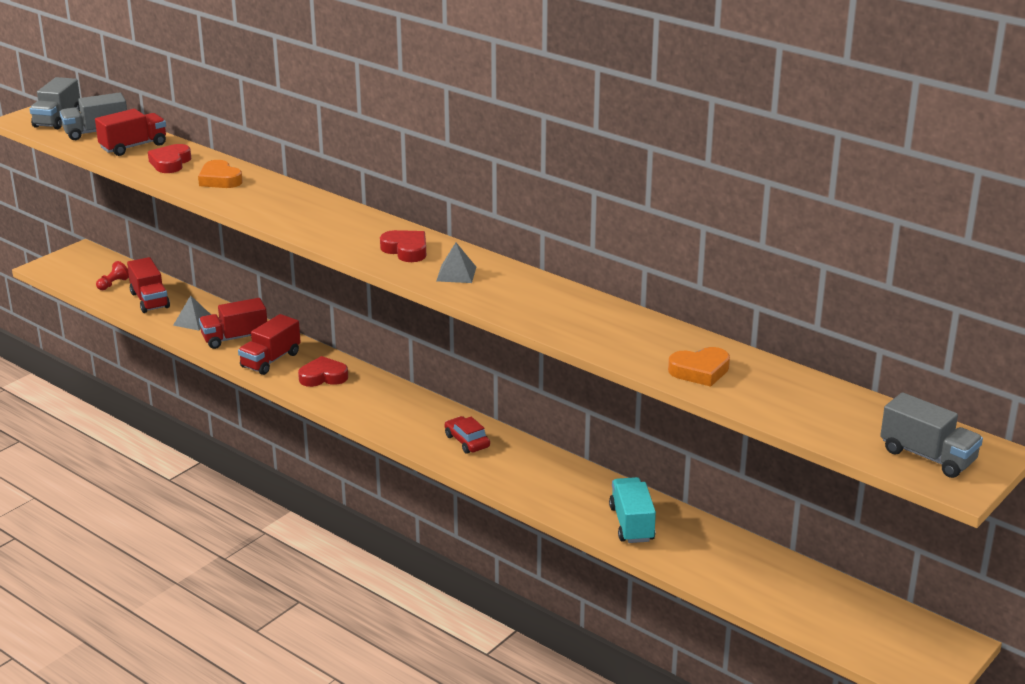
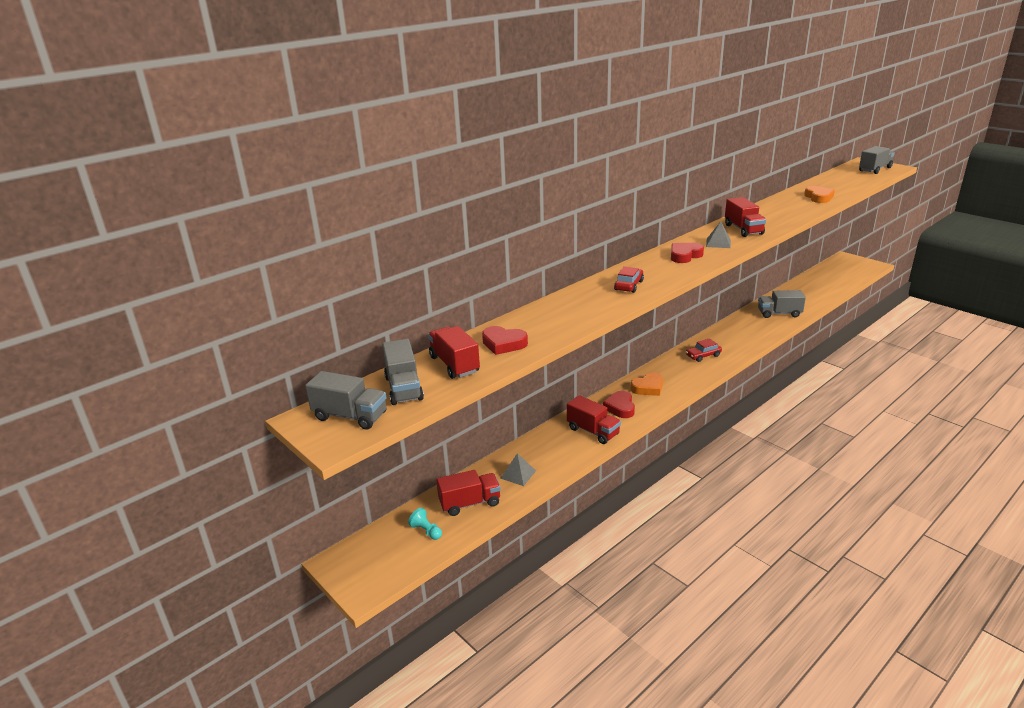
camera: 80 degrees left, 0 degrees up
red pawn [96,261,129,290] -> turquoise pawn [408,508,442,540]
orange heart [198,160,243,188] -> orange heart moved to [631,373,663,396]
red truck [199,298,267,349] -> red truck moved to [725,197,766,237]
turquoise truck [609,477,656,543] -> grey truck [758,290,806,318]
none -> red car [614,266,644,293]

